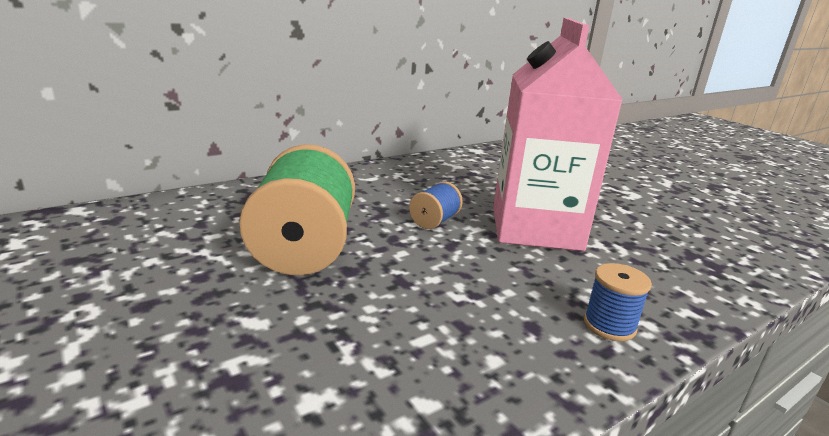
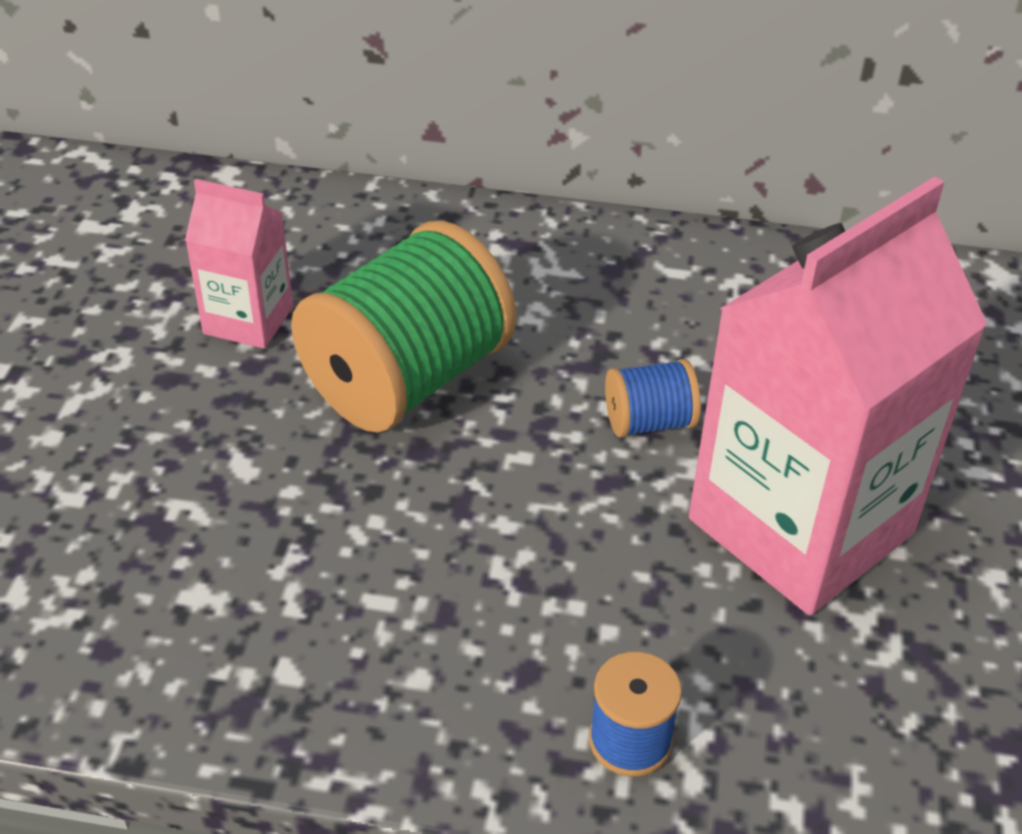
camera: 45 degrees right, 20 degrees up
none -> pink carton [185,179,293,349]

